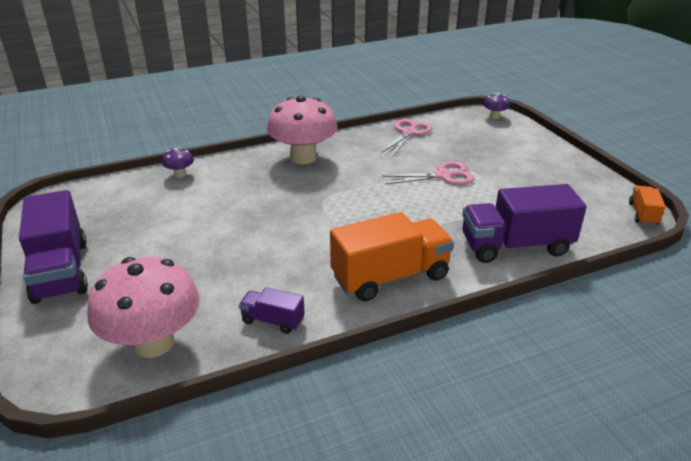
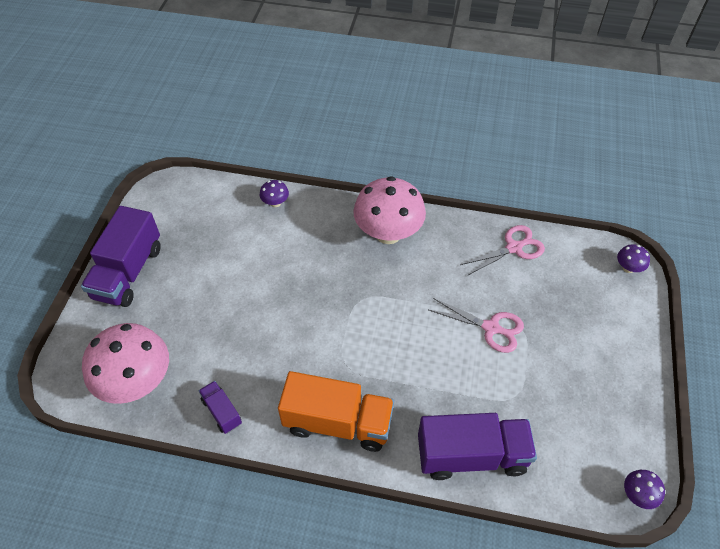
camera: 35 degrees right, 20 degrees up
purple truck [462,184,587,263] -> purple truck turned 150 degrees clockwise [418,413,537,480]
orange truck [629,186,666,225] -> purple mushroom [624,470,665,509]

